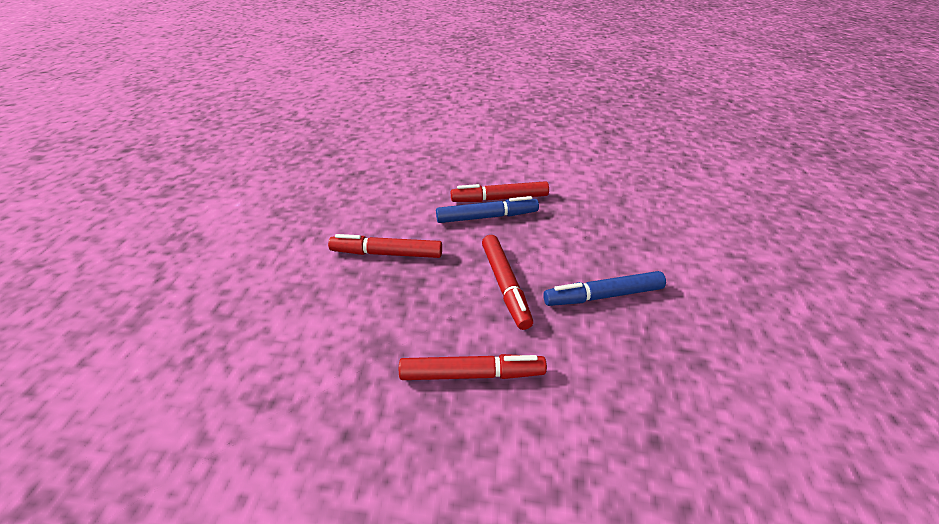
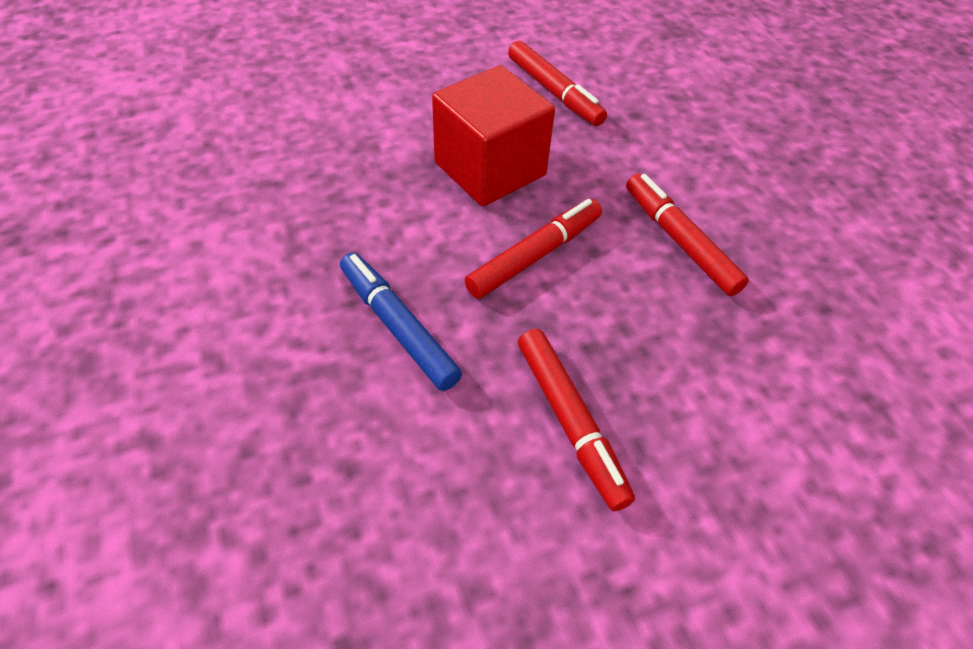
camera: 120 degrees left, 10 degrees up
red marker [451,181,549,202] -> red marker moved to [508,41,607,126]
blue marker [543,271,666,306] -> red cube [432,65,555,207]

